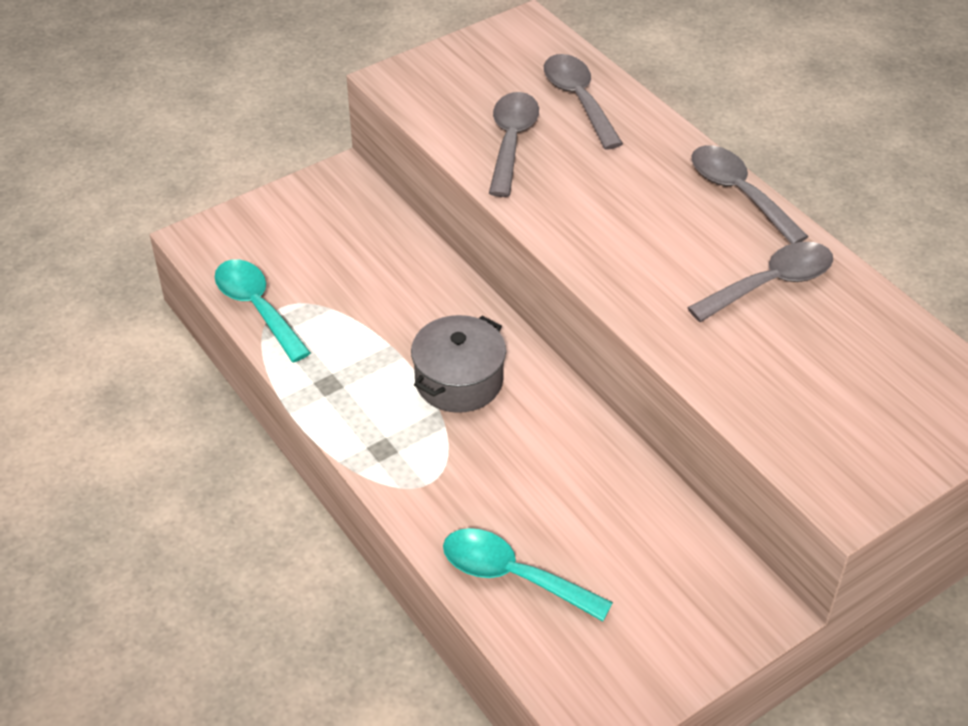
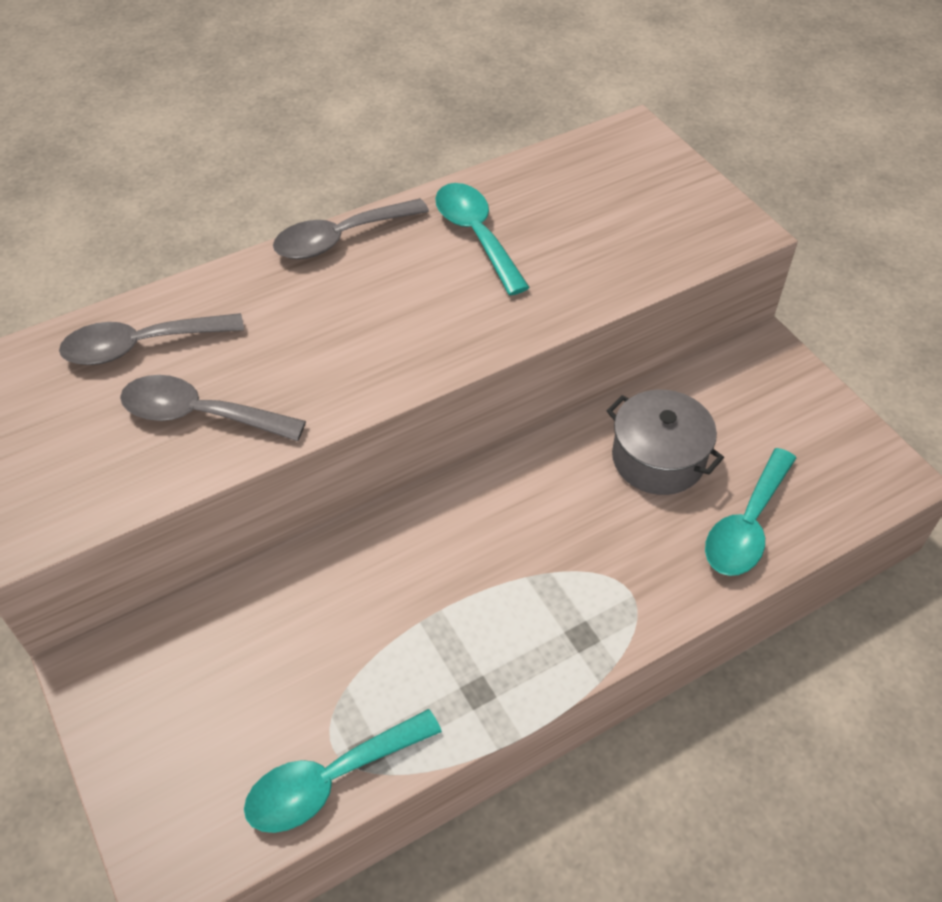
camera: 85 degrees left, 5 degrees up
grey pot [411,315,506,413] -> grey pot moved to [606,390,724,495]
grey spoon [687,242,833,322] -> turquoise spoon [435,183,530,296]

